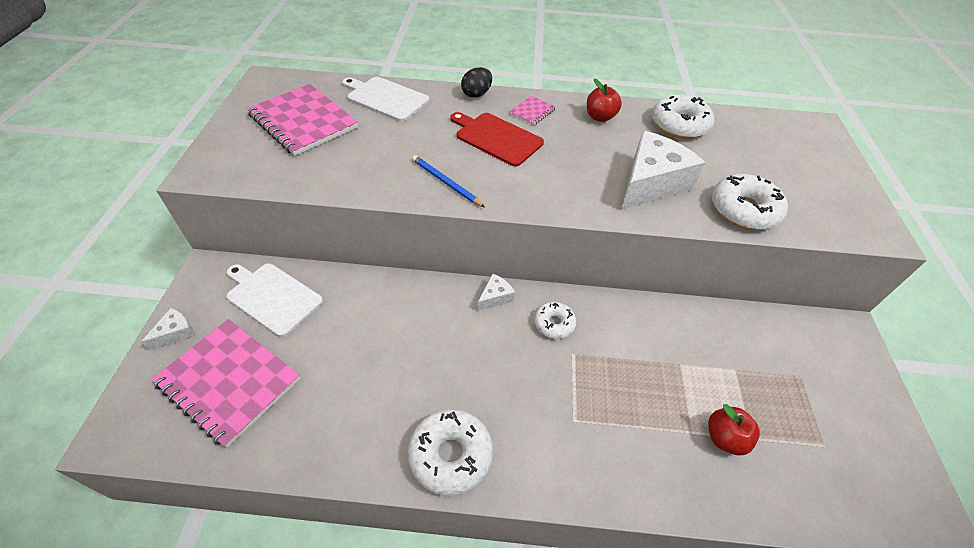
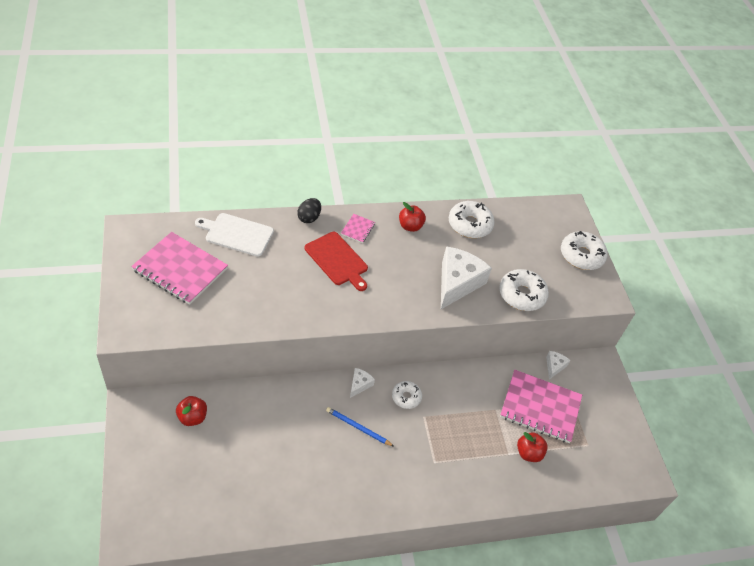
camera: 20 degrees left, 0 degrees up
white cheese [141,308,195,351] -> white cheese moved to [546,351,570,380]
pink notebook [151,319,301,448] -> pink notebook moved to [500,370,582,443]
white cutting board [226,263,323,337] -> red apple [176,396,207,426]
white donut [408,409,493,496] -> white donut moved to [561,231,608,270]
blue pencil [412,155,485,207] -> blue pencil moved to [326,407,393,446]
red cutting board [450,112,544,167] -> red cutting board turned 150 degrees counterclockwise [304,232,368,291]

